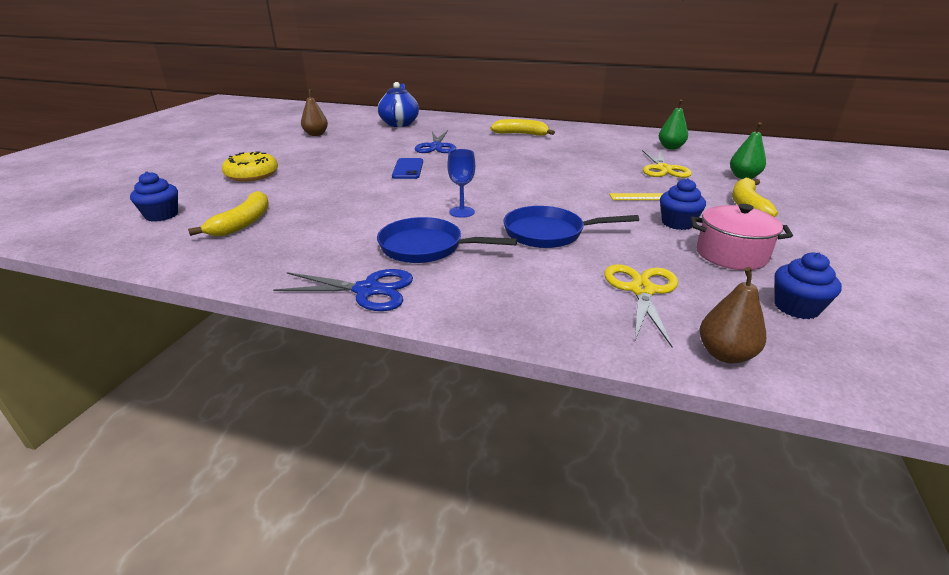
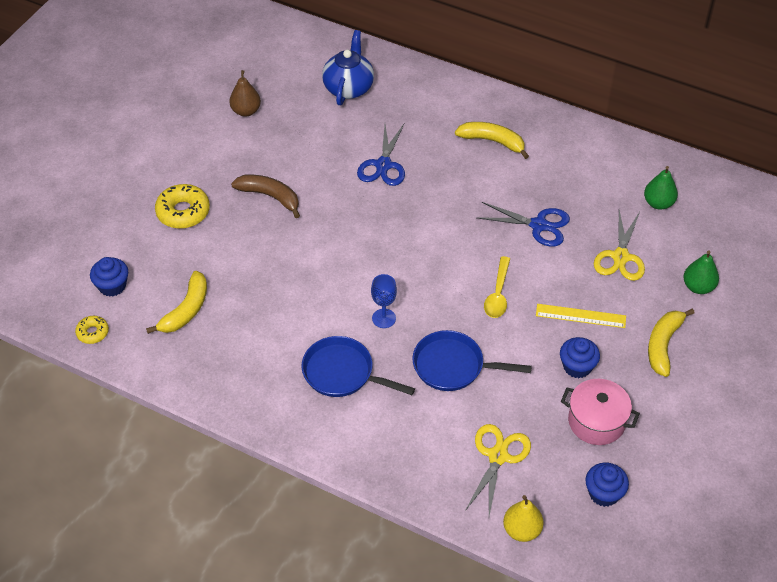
camera: 10 degrees right, 20 degrees up
blue scissors [273,269,413,311] -> blue scissors moved to [478,202,570,247]
blue phone [392,158,423,179] -> none
brown pear [699,267,766,364] -> yellow pear [503,495,544,542]
none -> yellow donut [75,316,109,344]
none -> brown banana [231,175,300,218]
none -> yellow spoon [484,256,510,318]

